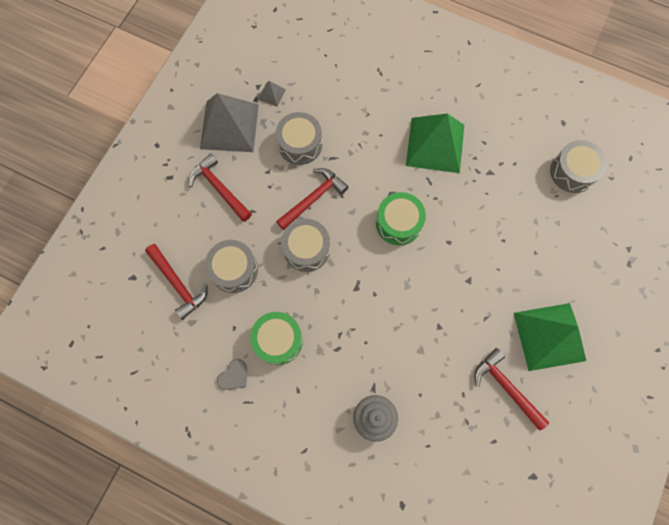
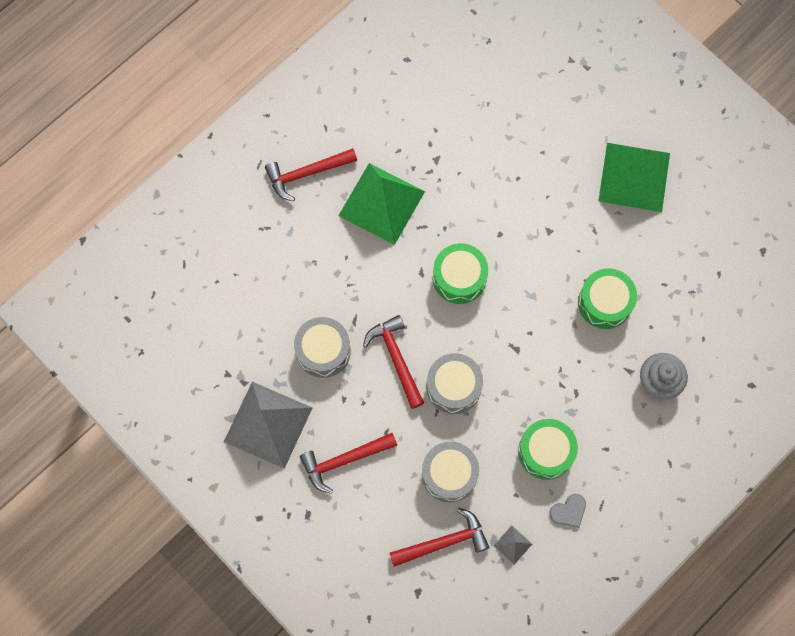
camera: 70 degrees left, 0 degrees up
grey heart [217,359,247,390] -> grey heart turned 90 degrees clockwise [549,494,586,528]
grey pyramid [258,81,286,107] -> grey pyramid moved to [494,526,532,565]
red hammer [474,348,549,431] -> red hammer moved to [265,148,357,202]
grey drum [550,140,607,193] -> none
none -> green drum [578,268,637,329]

